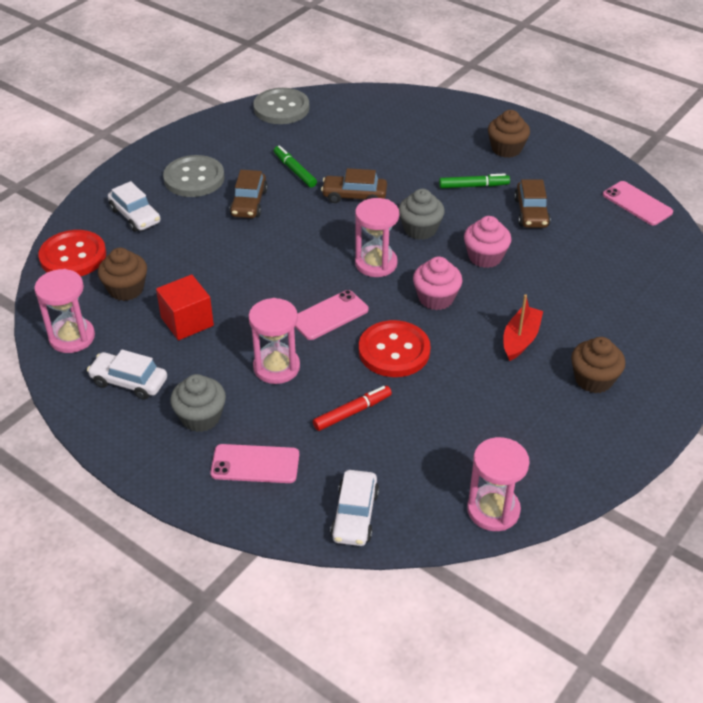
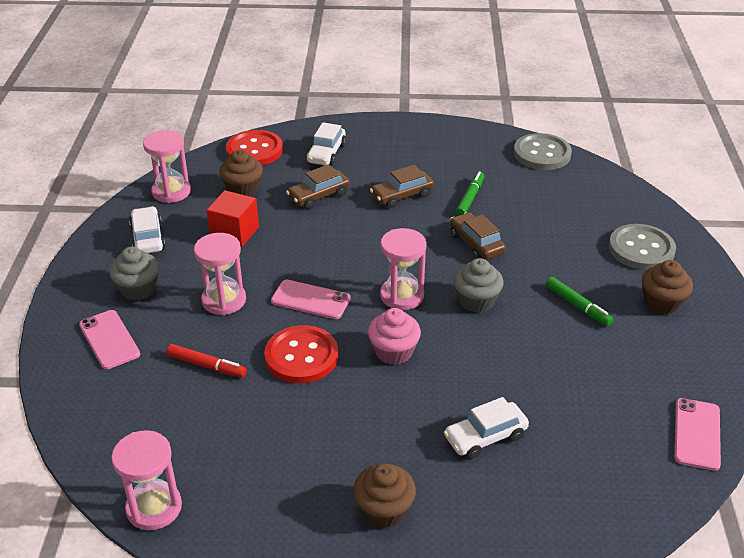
camera: 55 degrees right, 5 degrees down
grey button [163,155,225,197] -> grey button moved to [609,224,676,270]
white car [330,470,379,546] -> white car moved to [444,397,529,459]
pink cupcake [464,216,512,268] -> none
red boat [503,294,543,361] -> none
brown car [514,179,551,228] -> brown car moved to [286,164,350,209]

